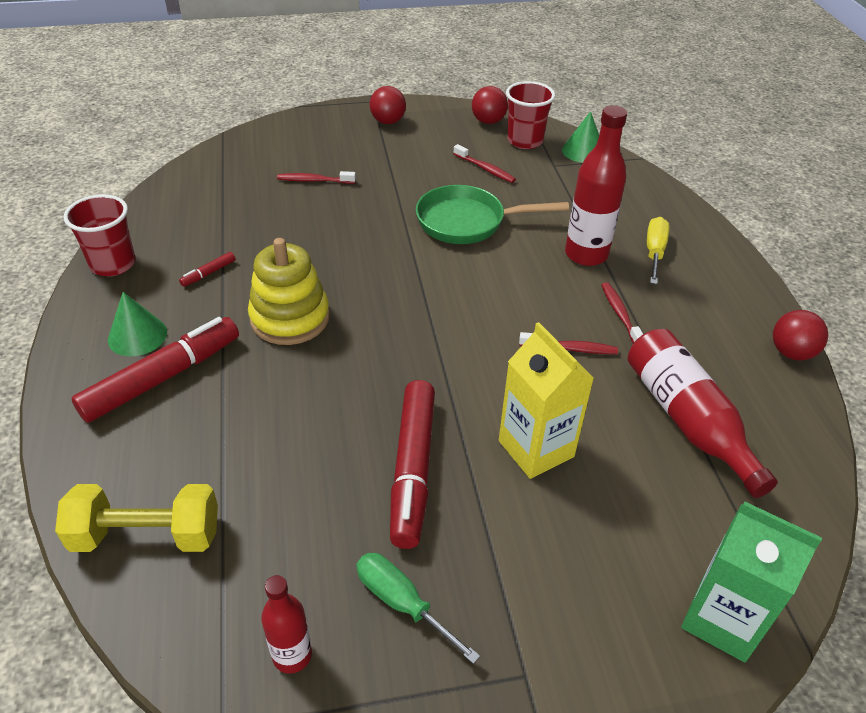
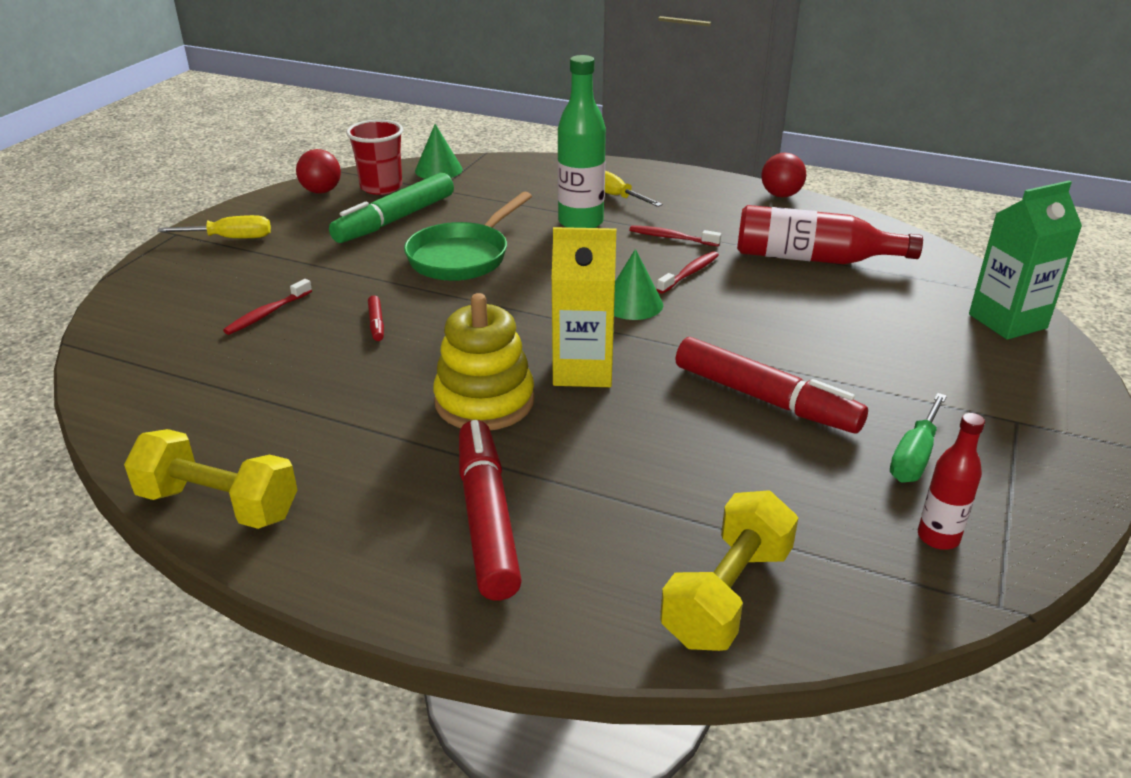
camera: 55 degrees left, 10 degrees down
red cup [64,194,136,276] -> yellow dumbbell [124,429,297,529]
green cone [108,292,167,356] -> green cone moved to [614,249,663,320]
red marker [179,252,236,287] -> red marker moved to [368,295,384,341]
green screwdriver [356,553,480,664] -> green screwdriver turned 45 degrees counterclockwise [890,393,947,483]
red ball [370,86,406,124] -> yellow screwdriver [157,215,271,238]
red toothbrush [453,144,516,183] -> green marker [329,173,454,243]
yellow carton [499,322,594,479] -> yellow carton moved to [551,227,616,387]
red bottle [565,105,627,266] -> green bottle [557,55,606,228]

